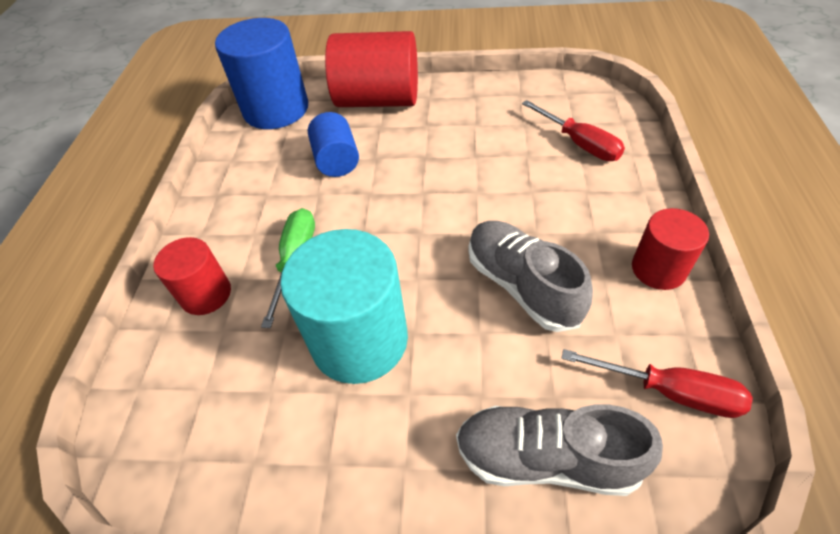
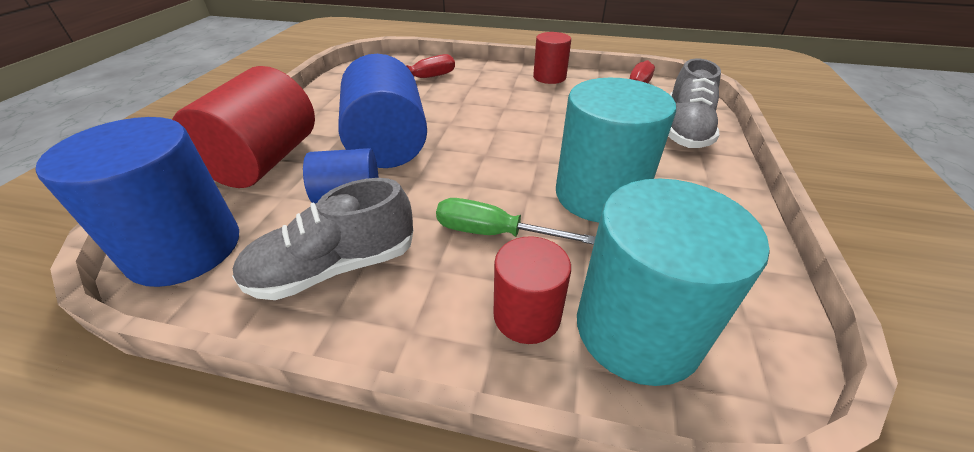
camera: 85 degrees left, 10 degrees down
grey shoe [469,221,593,332] -> grey shoe moved to [232,178,413,300]
none -> blue cylinder [338,54,427,168]
none -> turquoise cylinder [577,178,770,386]

